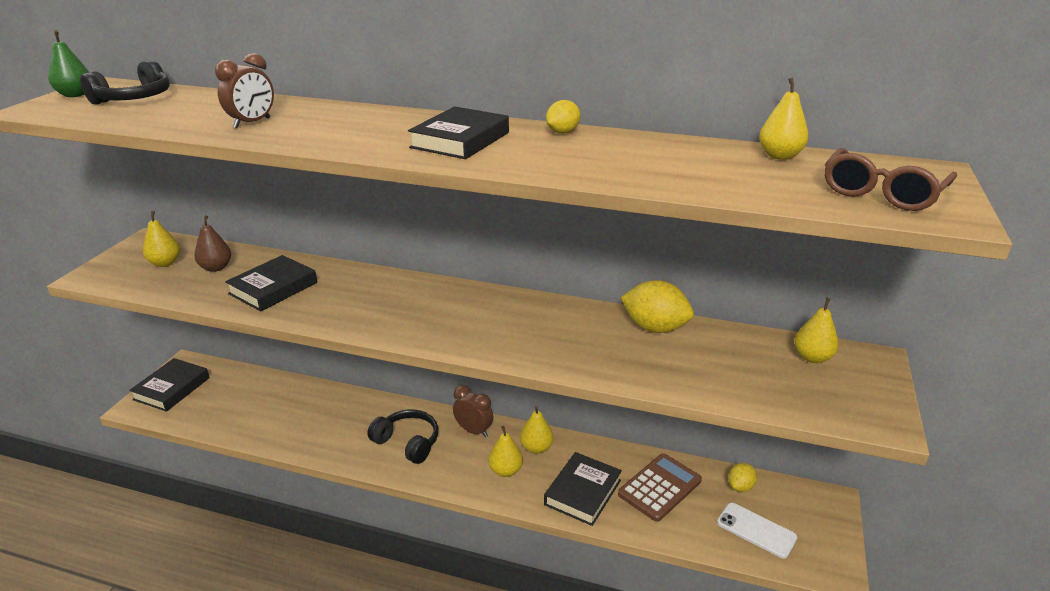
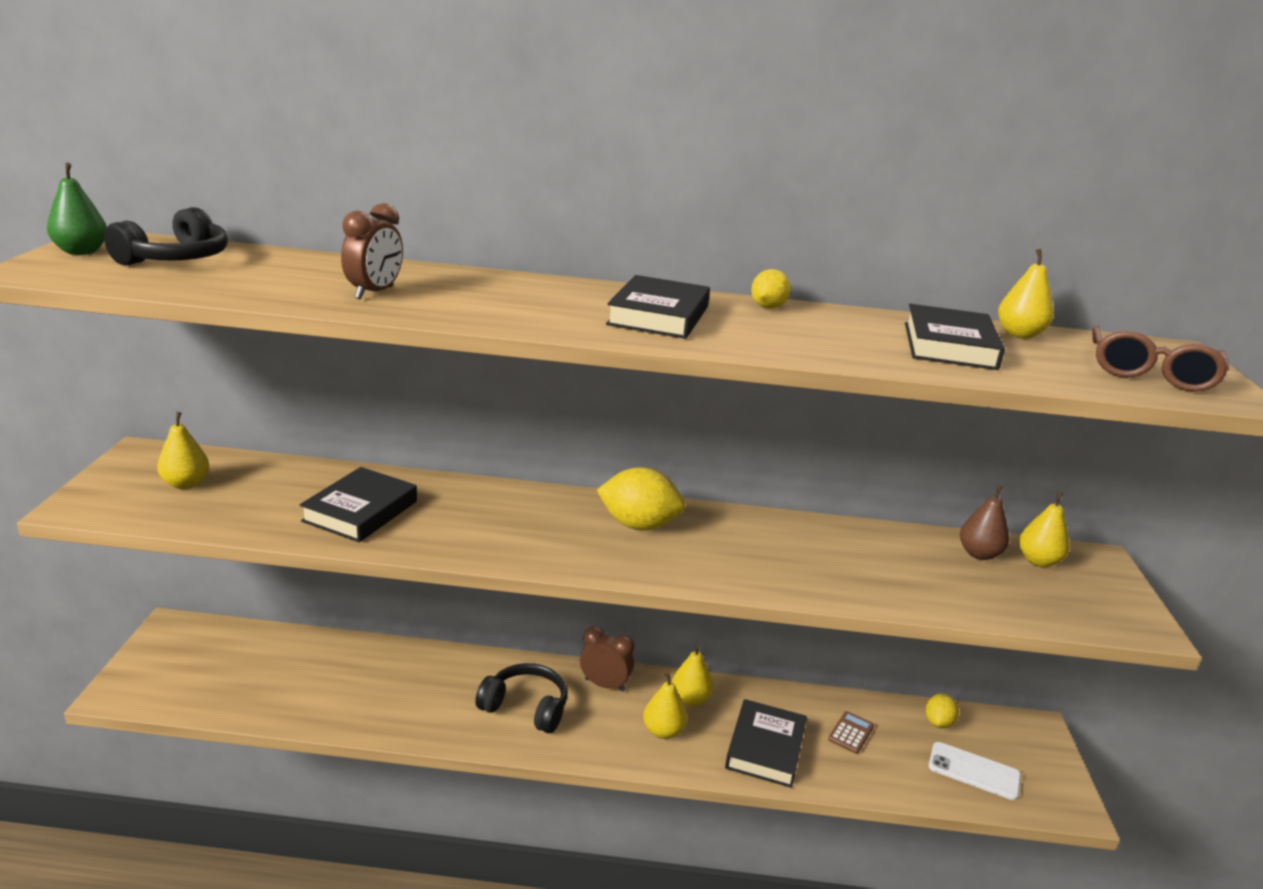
camera: 15 degrees left, 5 degrees down
black book [129,358,210,412] -> black book moved to [905,304,1005,370]
brown pear [194,215,231,272] -> brown pear moved to [960,485,1009,560]
brown calculator [618,453,702,522] -> brown calculator [828,711,874,754], size x0.52
yellow lemon [620,280,694,333] -> yellow lemon moved to [597,467,685,530]

